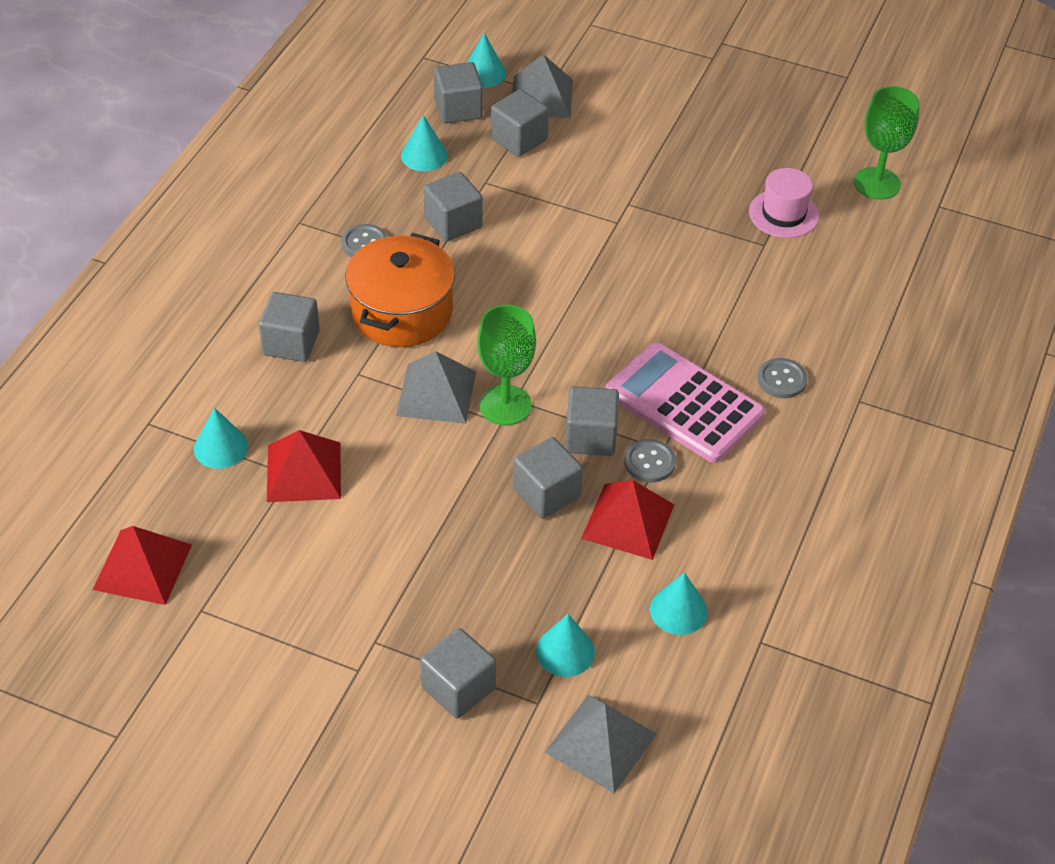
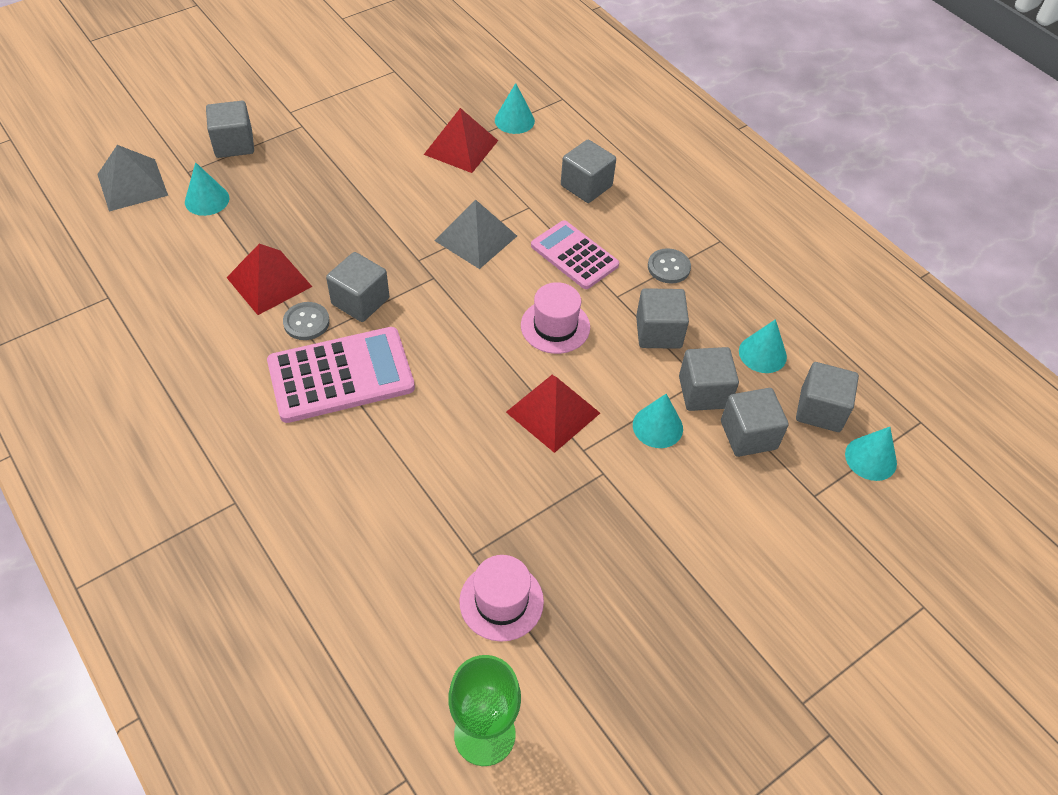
camera: 120 degrees right, 5 degrees up
red pyramid [92,526,192,605] -> red pyramid moved to [506,375,600,453]
orange pot [345,233,455,347] -> pink calculator [531,220,619,289]
green goblet [477,305,536,425] -> none
grey pyramid [512,54,573,118] -> none
grey cube [513,437,583,519] -> grey cube moved to [679,347,739,411]
turquoise cone [650,572,708,635] -> turquoise cone moved to [633,394,683,448]
grey button [757,358,807,398] -> none
none -> pink hat [521,282,590,354]

